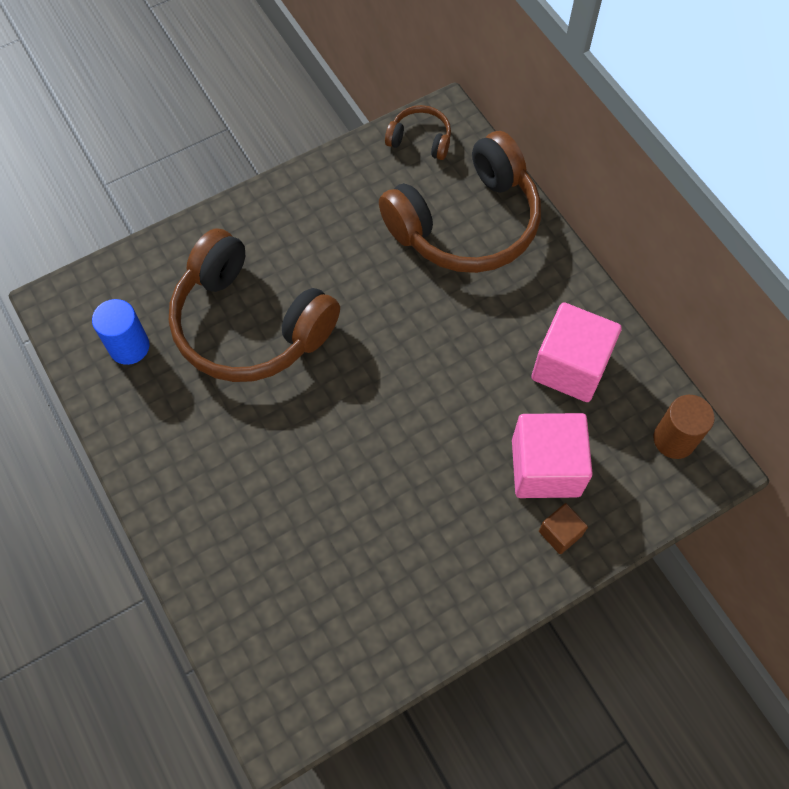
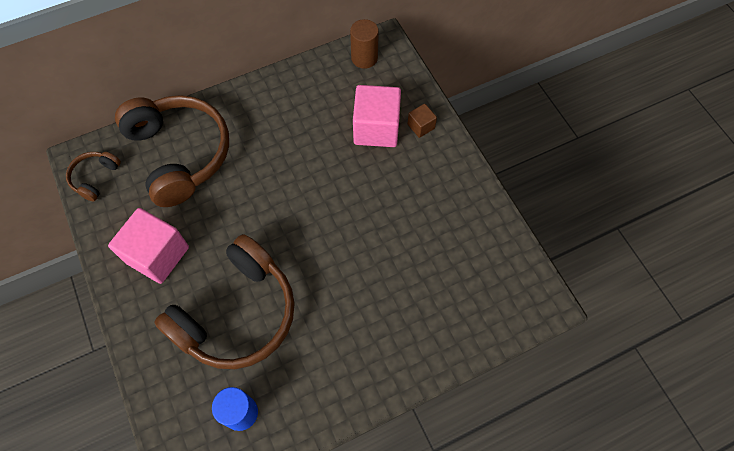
camera: 85 degrees left, 0 degrees up
pink cube [531,302,622,402] -> pink cube moved to [108,208,189,284]

